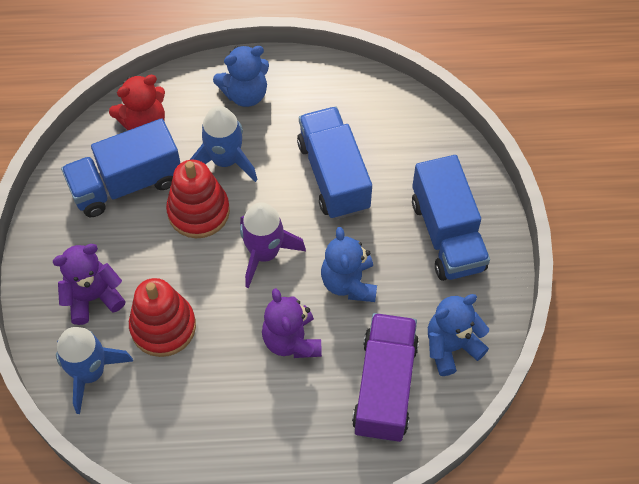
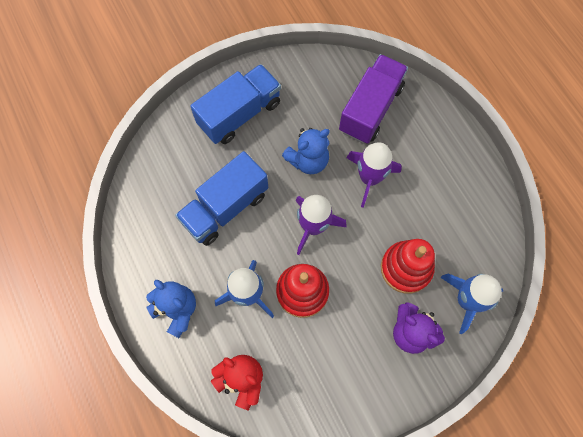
camera: 115 degrees left, 10 degrees up
blue truck [61,118,180,217] -> none
purple teddy bear [262,288,322,358] -> purple rocket [347,142,402,207]
purple truck [352,313,419,442] -> purple truck turned 135 degrees clockwise [339,54,408,144]
blue teddy bear [428,294,489,376] -> none

